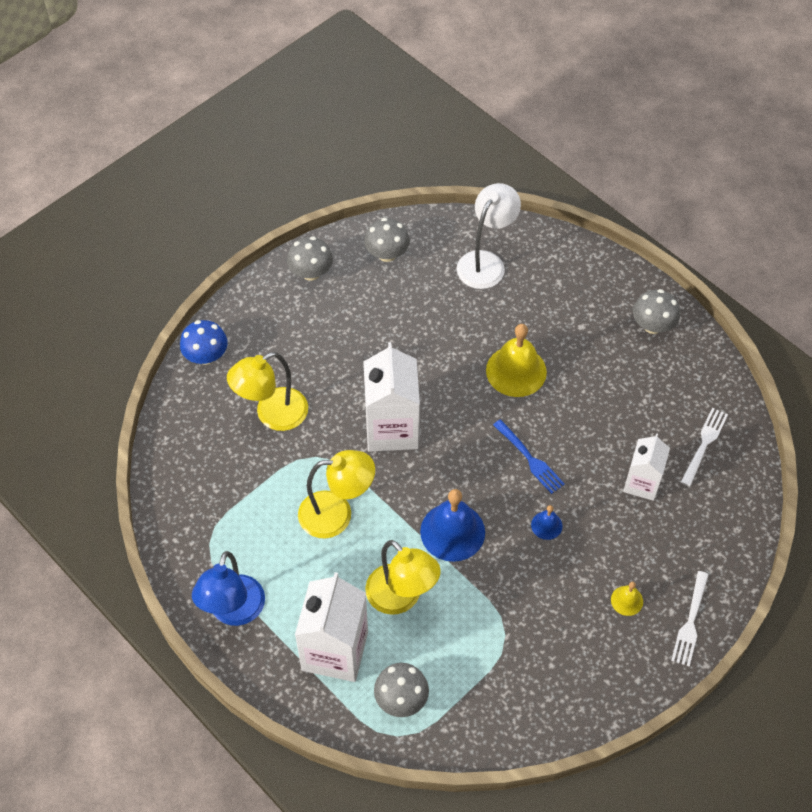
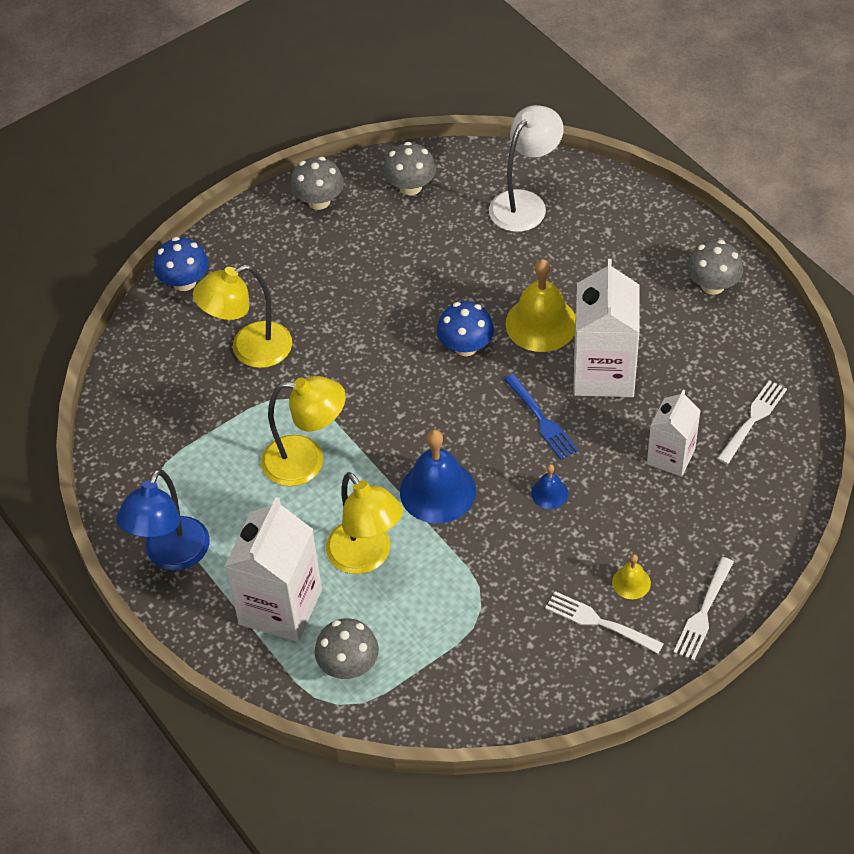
camera: 10 degrees right, 5 degrees down
white carton [363,342,420,452] -> white carton moved to [573,259,640,397]
none -> blue mushroom [437,302,494,356]
none -> white fork [545,591,664,654]

